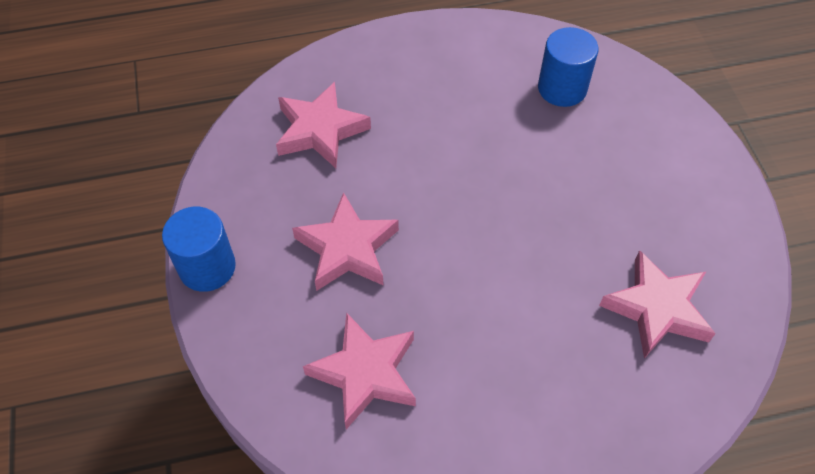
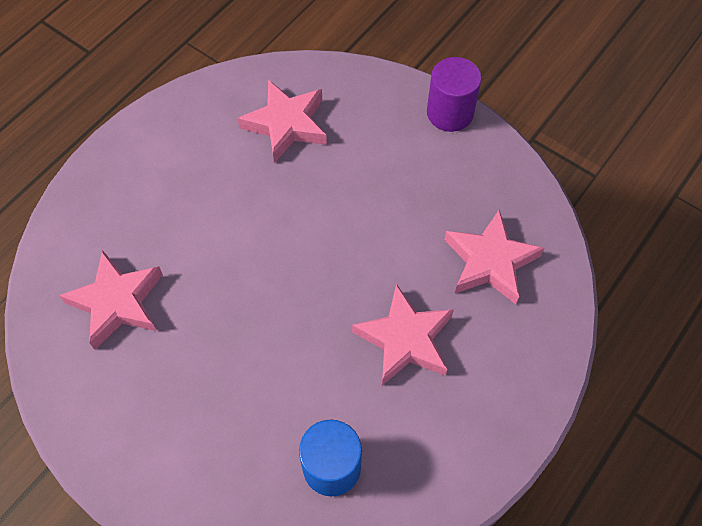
camera: 140 degrees right, 5 degrees up
blue cylinder [162,207,236,292] -> purple cylinder [427,57,482,132]
pink star [292,192,399,291] -> pink star moved to [352,284,454,385]

